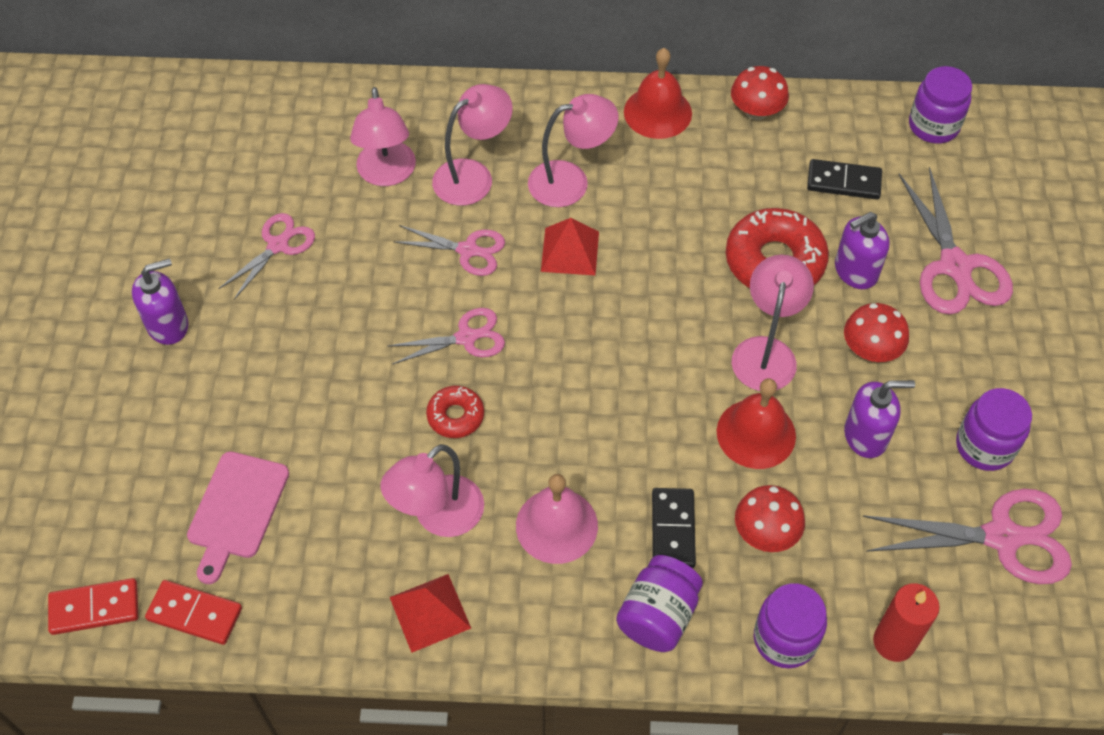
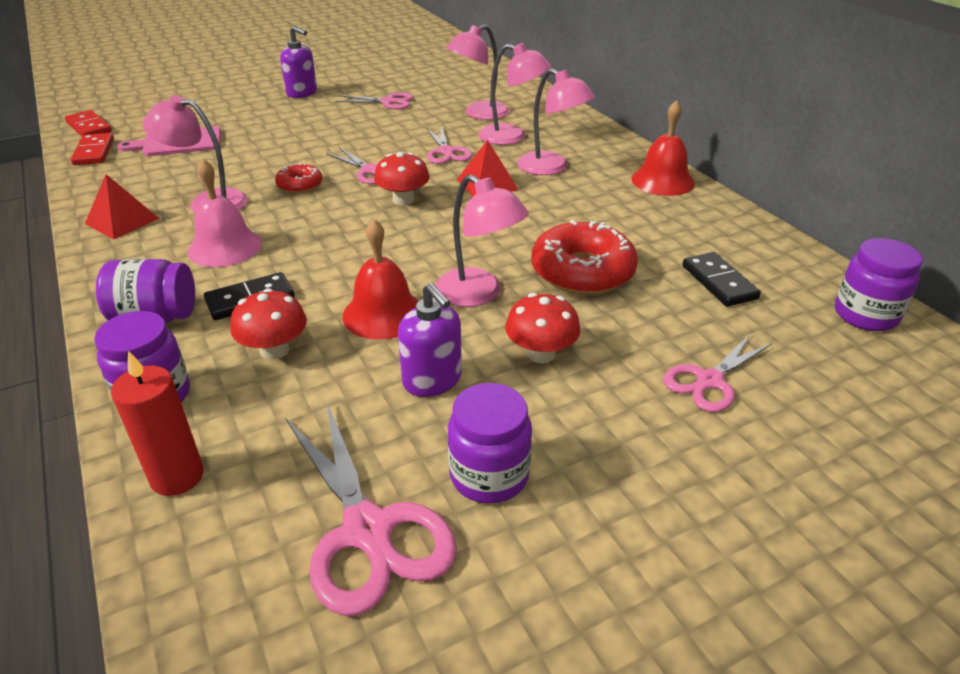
camera: 60 degrees right, 20 degrees down
red mushroom [731,66,789,120] -> red mushroom moved to [374,152,430,205]
pink lamp [732,255,814,391] -> pink lamp turned 60 degrees clockwise [435,174,529,307]
purple soap dispenser [835,212,890,289] -> none
pink scissors [899,167,1013,315] -> pink scissors [663,334,772,412], size x0.62

